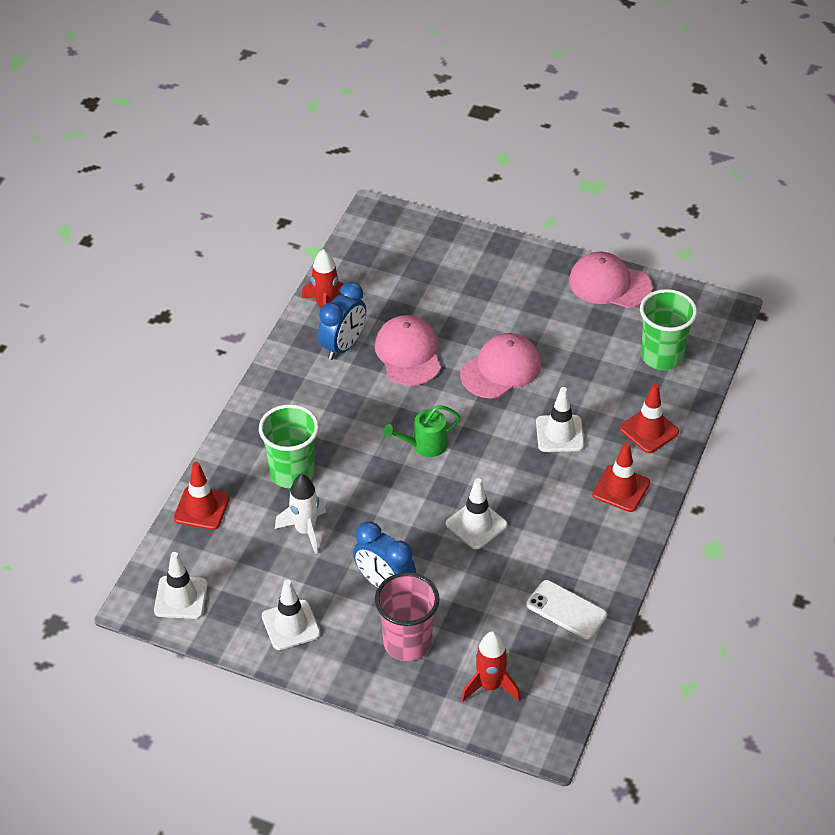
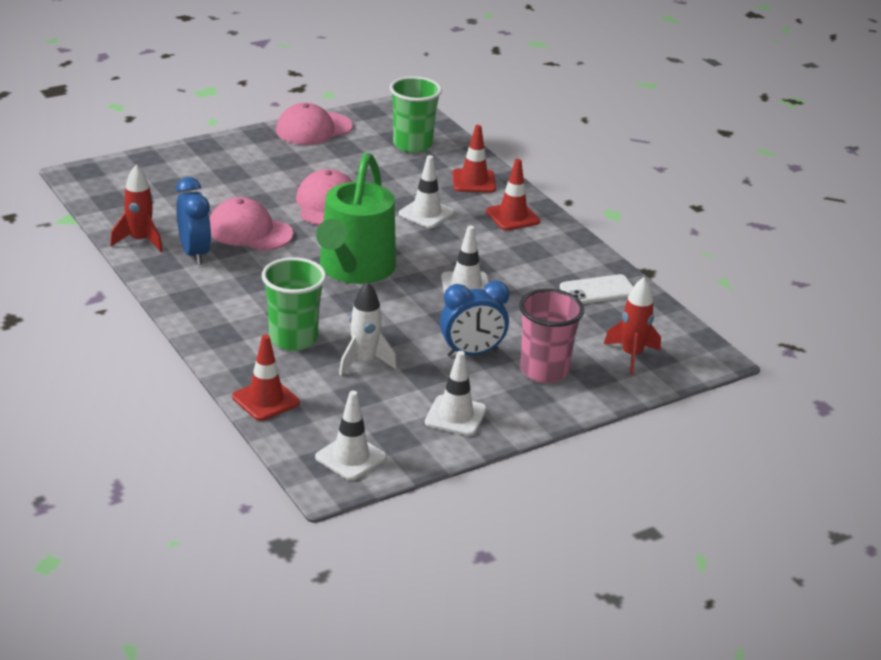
camera: 55 degrees left, 15 degrees down
green watering can [383,405,460,457] -> green watering can [316,153,396,284], size x2.14

